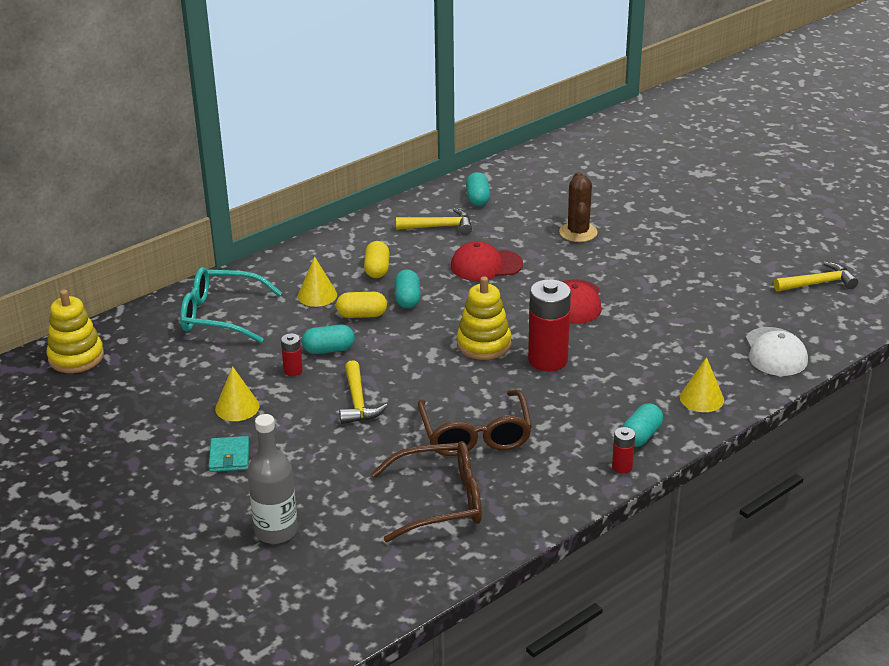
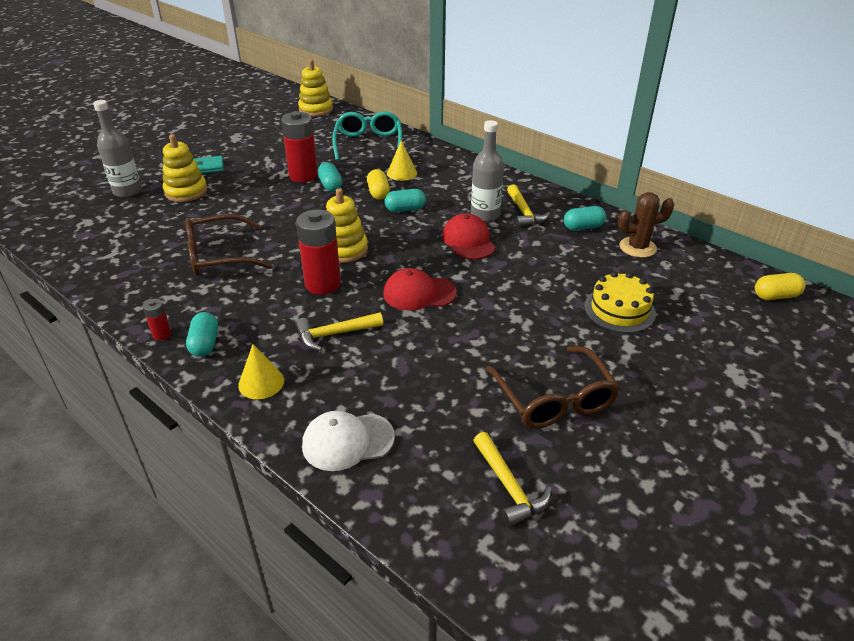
camera: 80 degrees right, 5 degrees up
yellow cone [215,366,260,421] -> none
red battery [281,333,302,376] -> red battery [281,111,318,182], size x2.13
yellow hammer [339,360,388,424] -> yellow hammer moved to [296,312,383,351]
yellow capsule [364,241,390,278] -> yellow capsule moved to [755,273,806,300]
brown glasses [371,441,482,542] -> brown glasses moved to [486,346,620,429]
brown cactus [559,172,598,242] -> brown cactus moved to [618,192,674,258]
turquoise capsule [622,403,663,447] -> turquoise capsule turned 60 degrees clockwise [186,312,218,357]
none -> yellow stacking toy [163,134,207,202]
none -> grey bottle [471,120,504,222]
none -> yellow cake [584,271,656,333]

